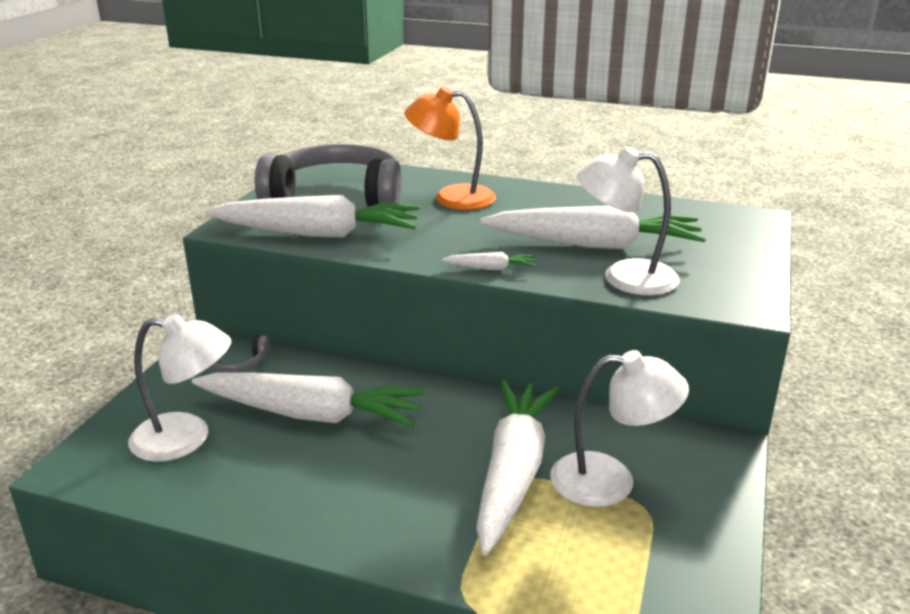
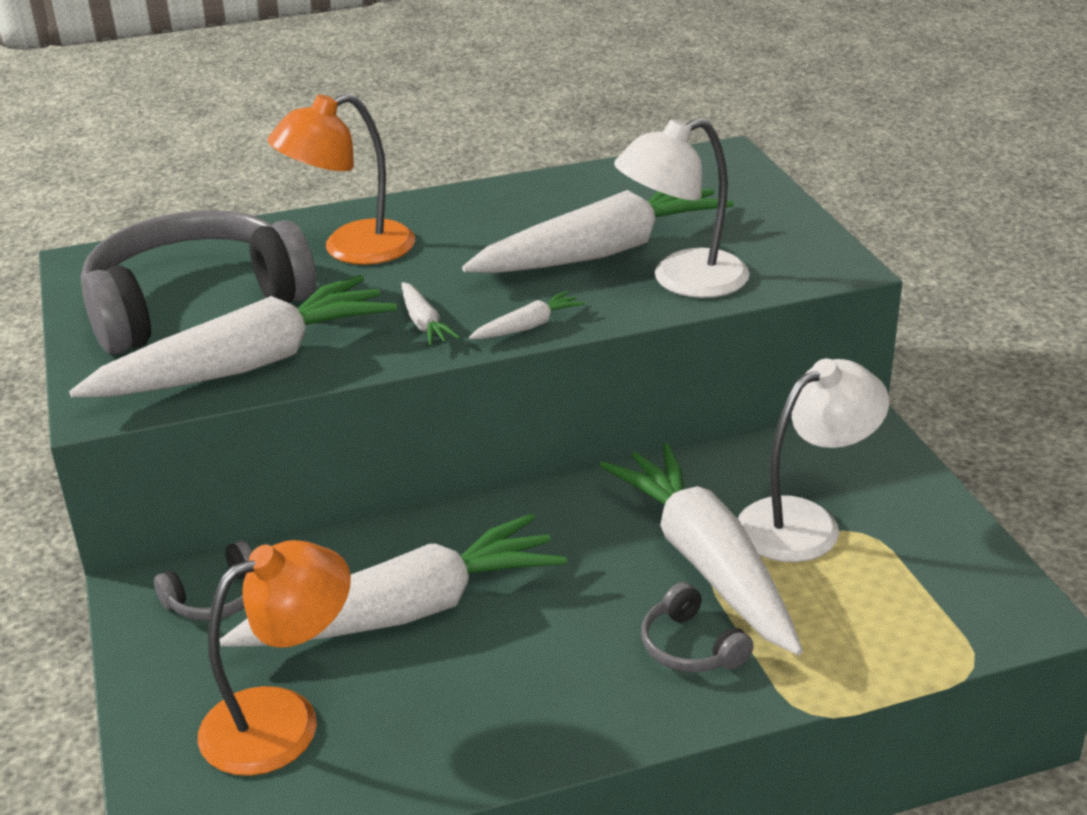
camera: 35 degrees left, 5 degrees up
white lamp [128,314,231,462] -> orange lamp [198,540,351,776]
none -> white carrot [402,282,460,346]
none -> grey headphones [641,582,754,672]

